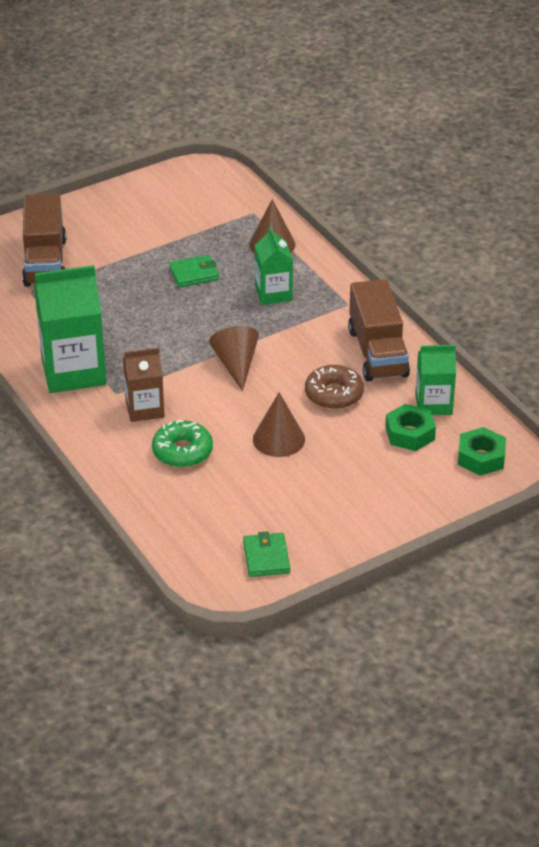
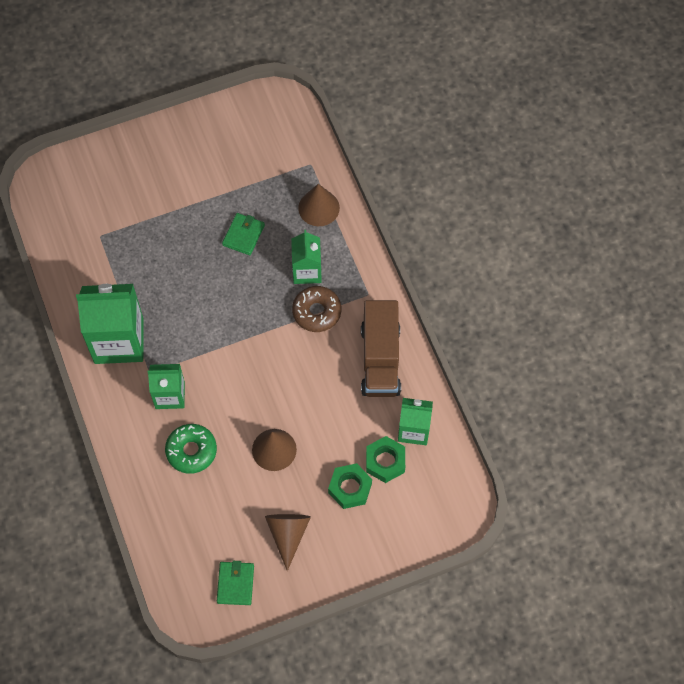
camera: 10 degrees right, 25 degrees up
brown truck [22,193,66,287] -> none
brown carton [123,348,164,422] -> green carton [148,364,185,409]
green wallet [169,255,219,287] -> green wallet turned 60 degrees counterclockwise [222,213,265,255]
brown cone [209,326,259,391] -> brown cone moved to [265,514,311,571]
brown donut [305,365,364,409] -> brown donut moved to [292,286,341,332]
green nut [458,427,506,476] -> green nut moved to [328,463,372,509]

